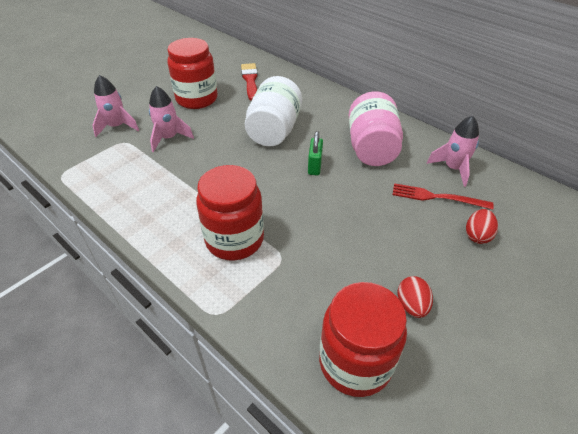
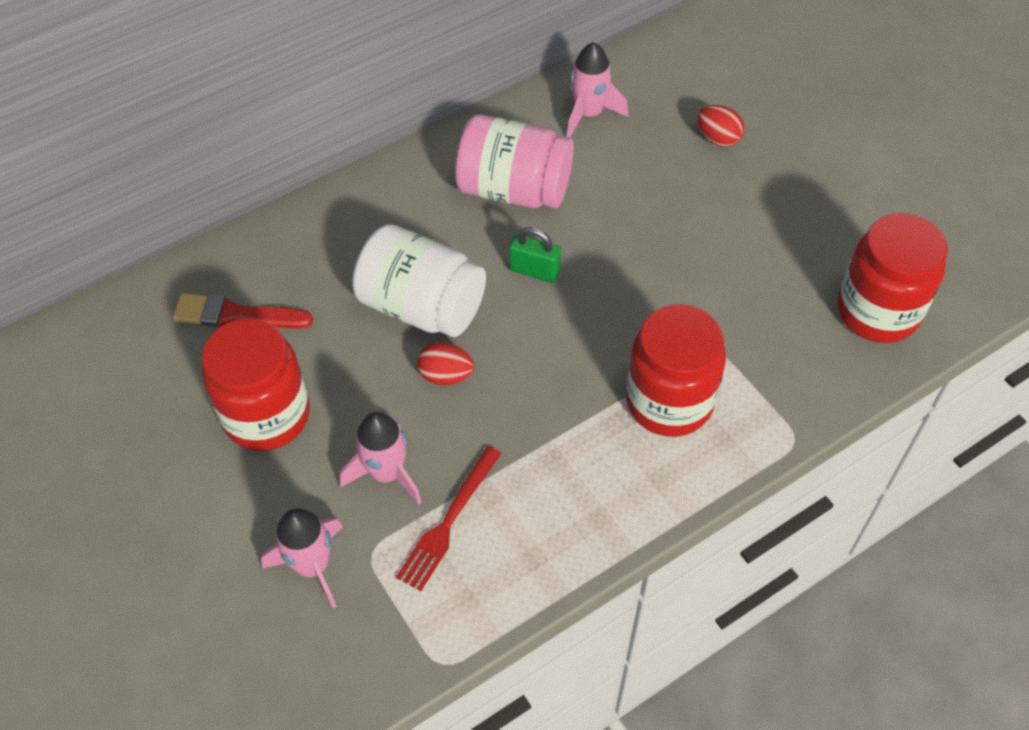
camera: 75 degrees left, 10 degrees up
red fork [392,183,494,210] -> red fork moved to [396,446,502,591]
red egg [398,276,433,318] -> red egg moved to [417,342,474,385]

